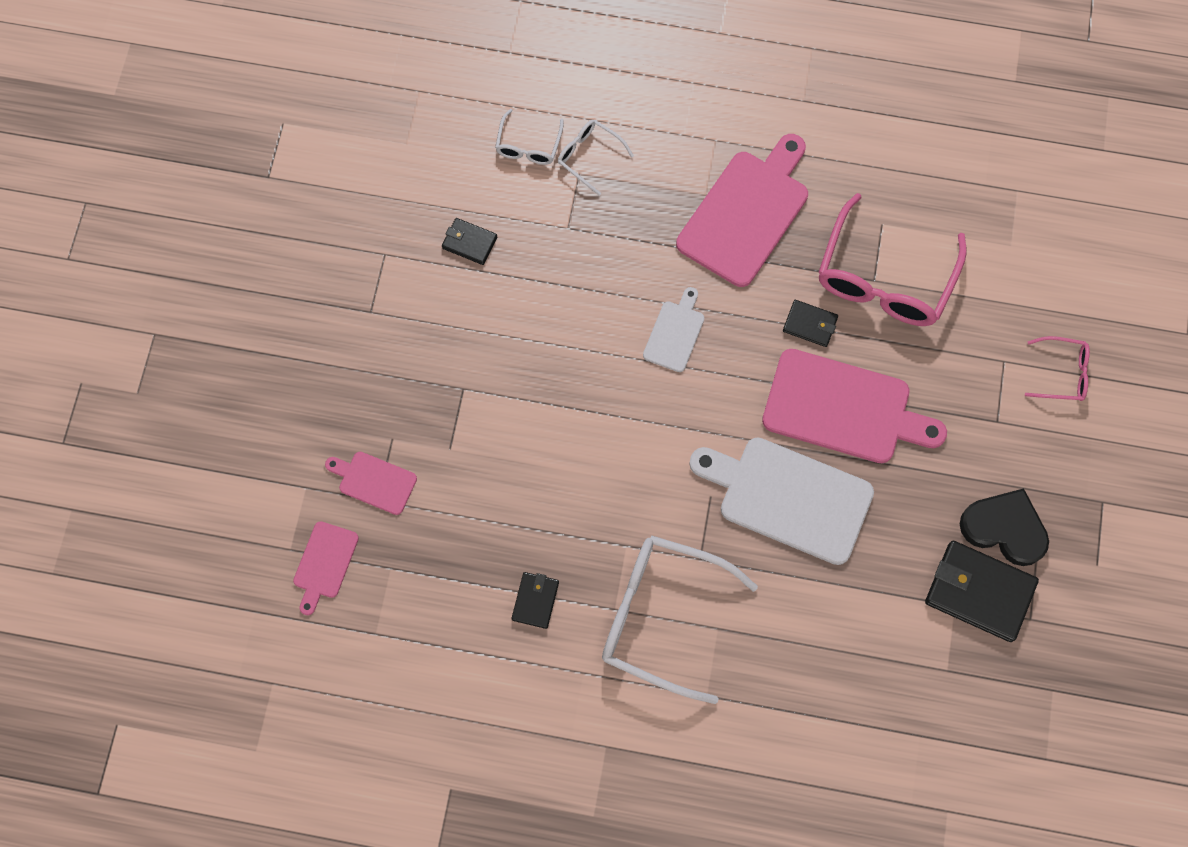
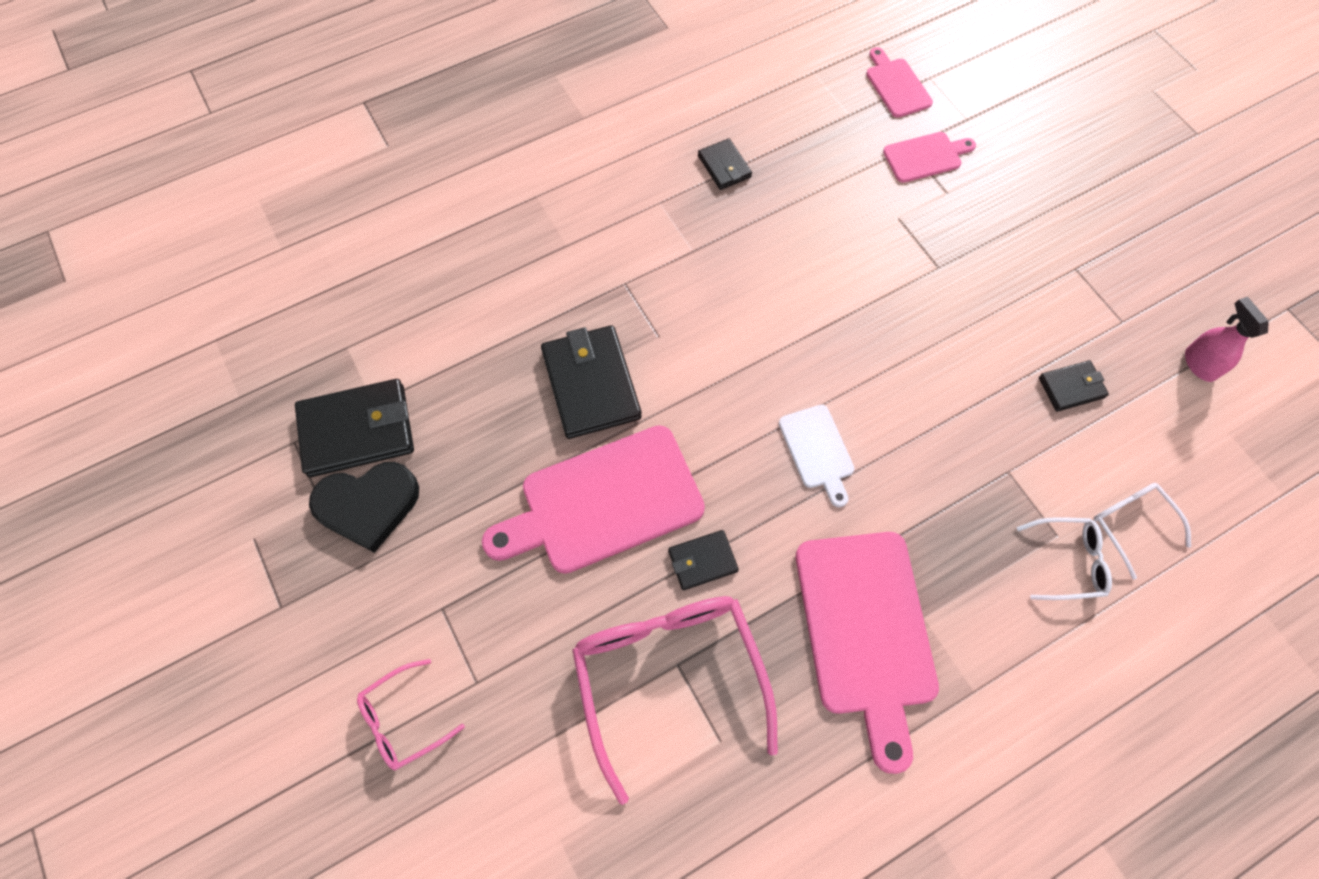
camera: 140 degrees right, 5 degrees down
white glasses [602,535,758,704] -> none
white cutting board [689,438,874,565] -> black wallet [541,325,642,439]
none -> pink spray bottle [1185,297,1269,382]

